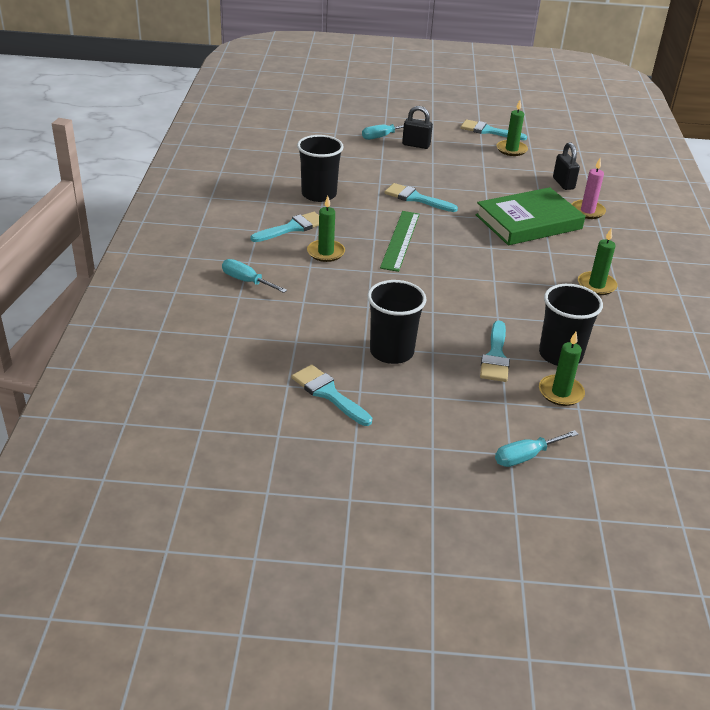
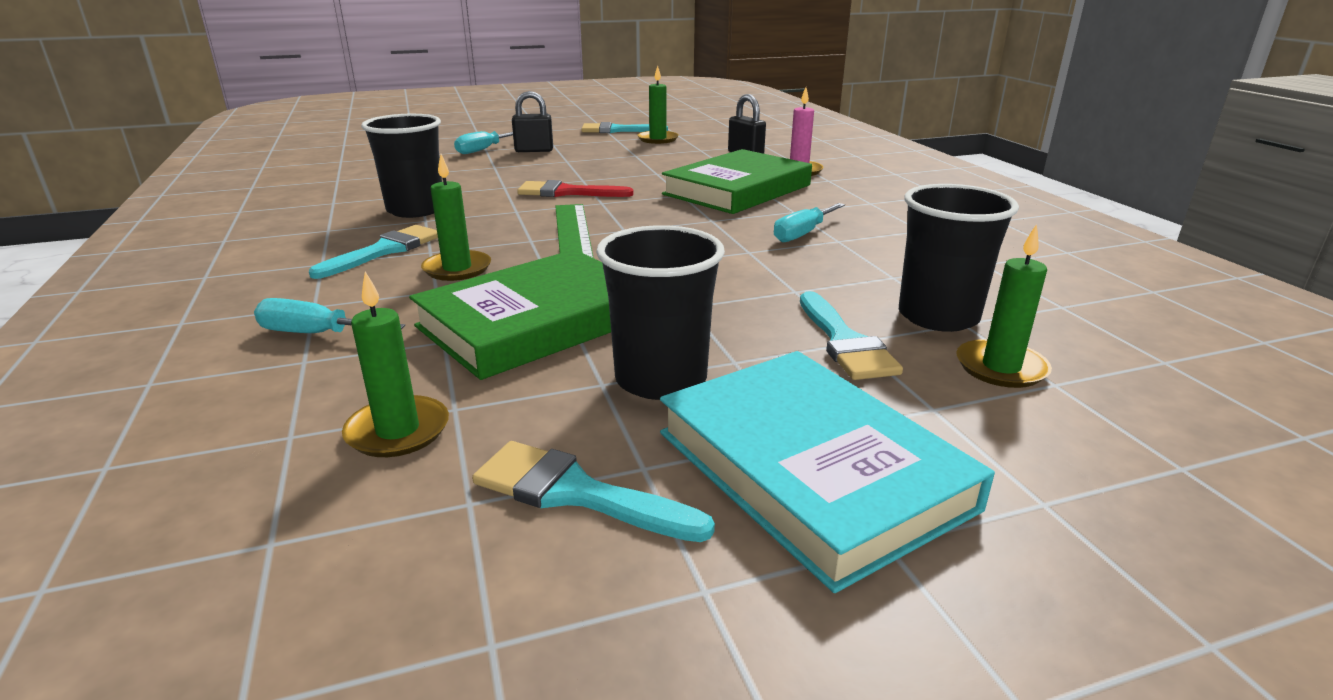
camera: 20 degrees left, 10 degrees down
turquoise brush [384,183,458,212] -> red brush [517,180,634,197]
turquoise screwdriver [495,430,579,467] -> turquoise screwdriver moved to [774,203,845,242]
green candle [578,229,617,295] -> green candle moved to [342,272,449,457]
none -> green book [409,249,611,380]
none -> turquoise book [660,351,995,593]

